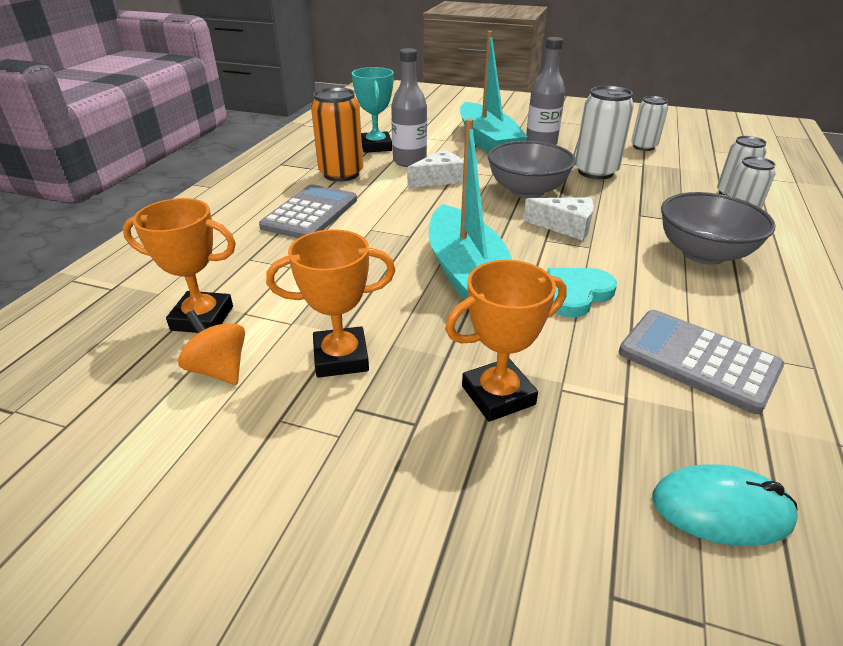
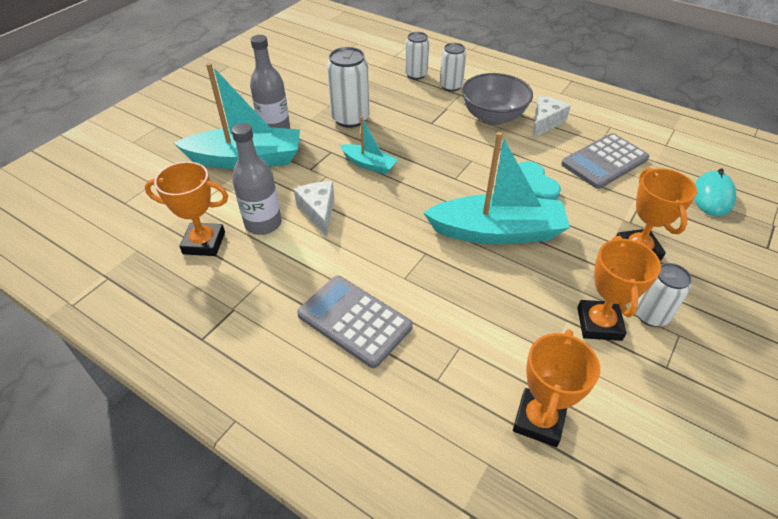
camera: 75 degrees left, 10 degrees up
orange spinning top [178,310,245,385] -> none
orange can [311,87,363,182] -> none
turquoise trophy [352,67,394,153] -> orange trophy [145,162,228,256]
grey bowl [488,141,576,199] -> turquoise boat [340,116,398,175]
white cheese [523,197,594,241] -> white cheese moved to [533,96,571,138]
white can [631,96,668,151] -> white can moved to [636,263,692,327]

